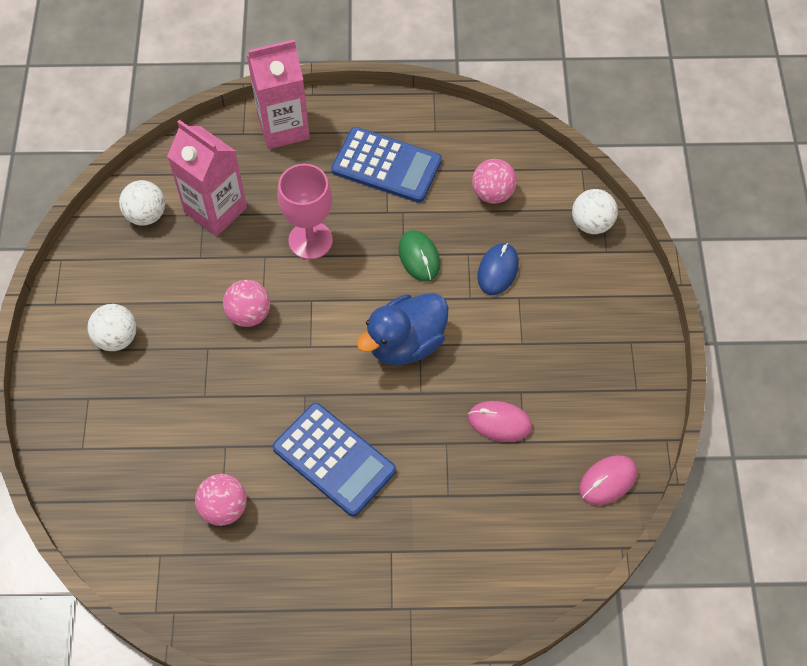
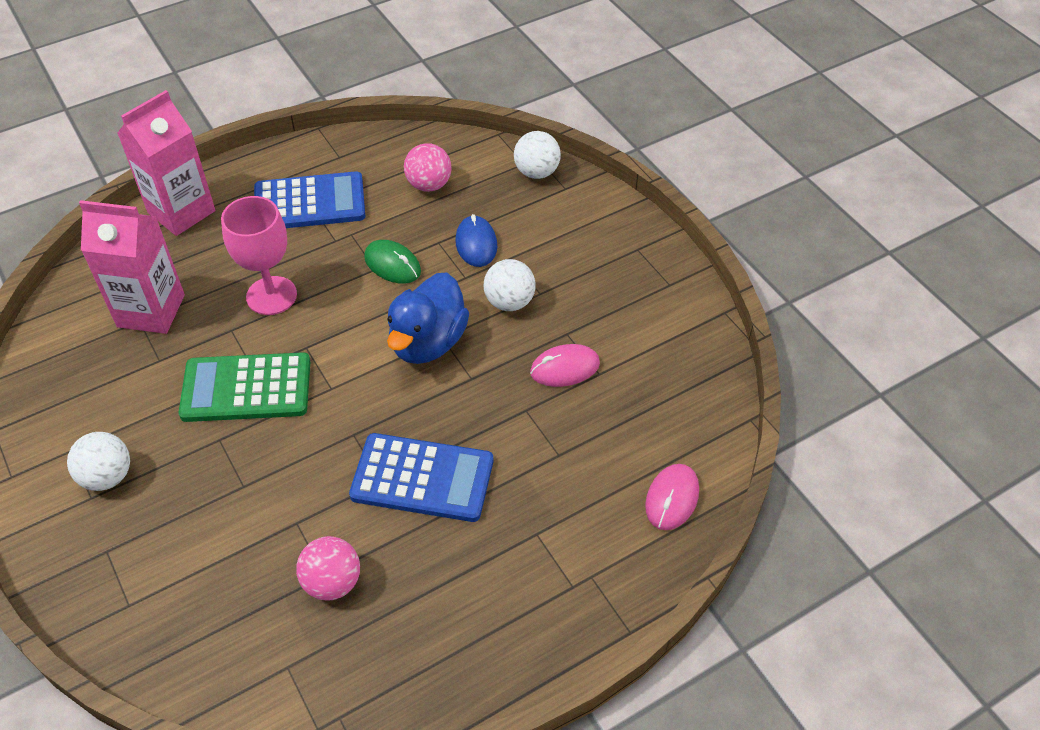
camera: 30 degrees left, 10 degrees down
white ball [119,180,165,226] -> white ball moved to [484,259,536,311]
pink ball [223,280,270,327] -> green calculator [179,352,310,422]
pink mouse [579,455,637,505] -> pink mouse moved to [645,464,699,530]

